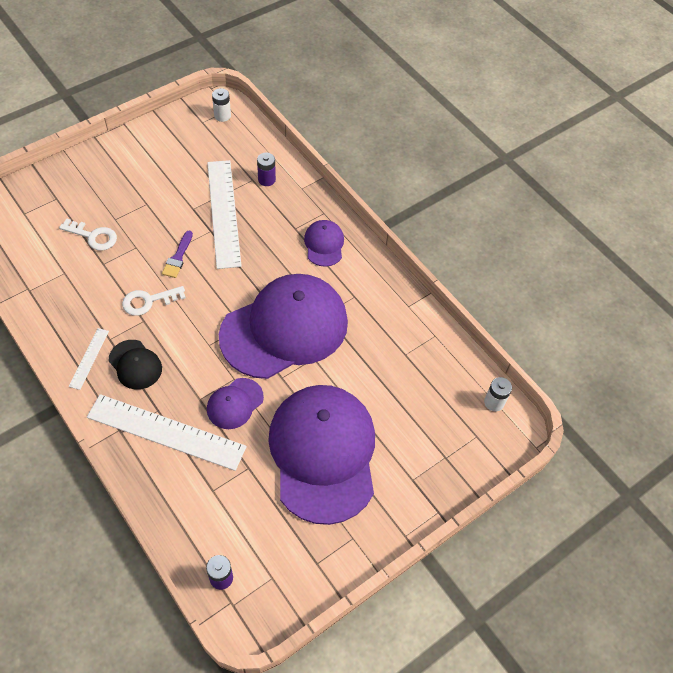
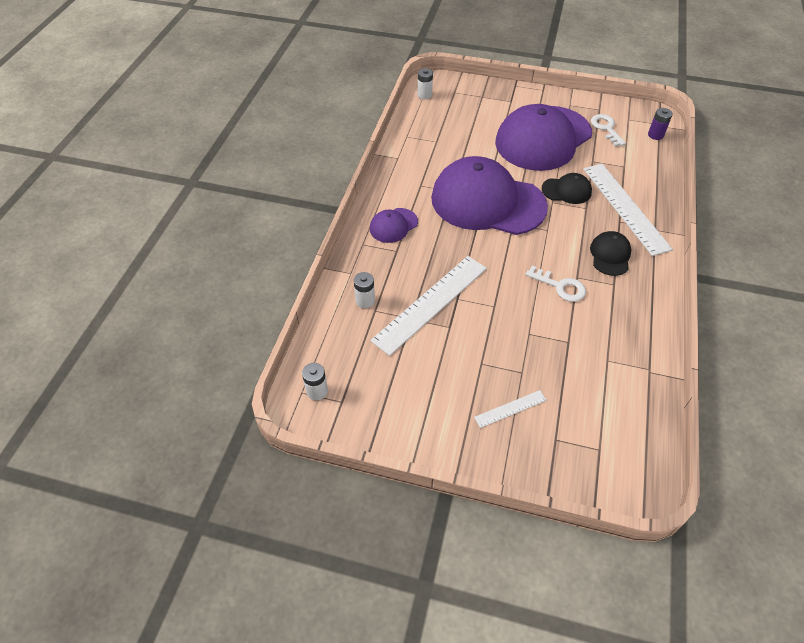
camera: 125 degrees left, 5 degrees down
white key [59,218,117,250] -> white key moved to [591,114,626,147]
white ruler [69,328,109,390] -> white ruler moved to [474,390,547,428]
purple brush [162,231,193,278] -> none
purple cap [207,378,264,429] -> black cap [542,173,592,204]
purple battery [257,153,276,186] -> white battery [354,272,375,308]

